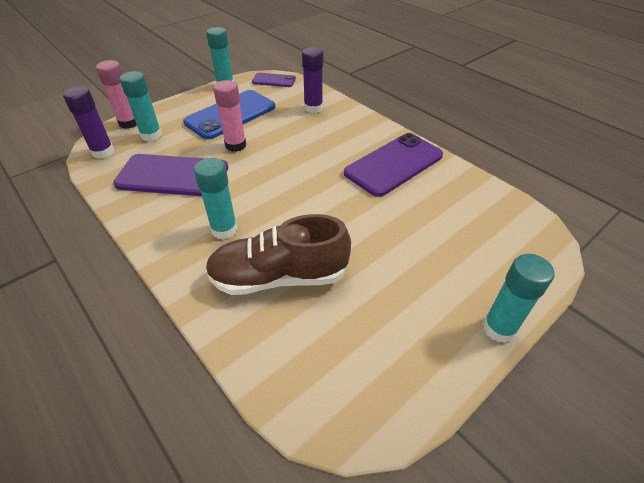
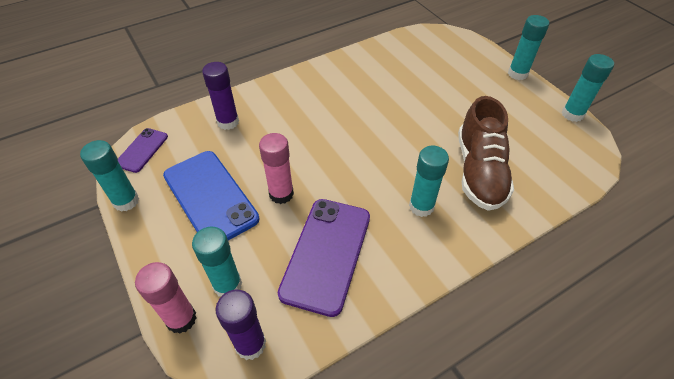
camera: 80 degrees left, 5 degrees up
purple phone [344,133,443,197] -> none
none -> turquoise glue stick [562,54,614,122]

